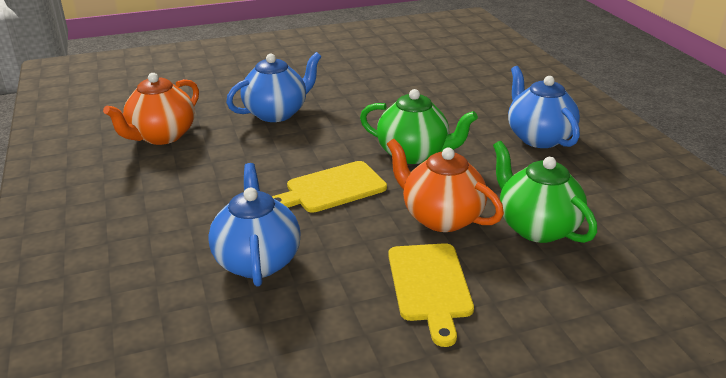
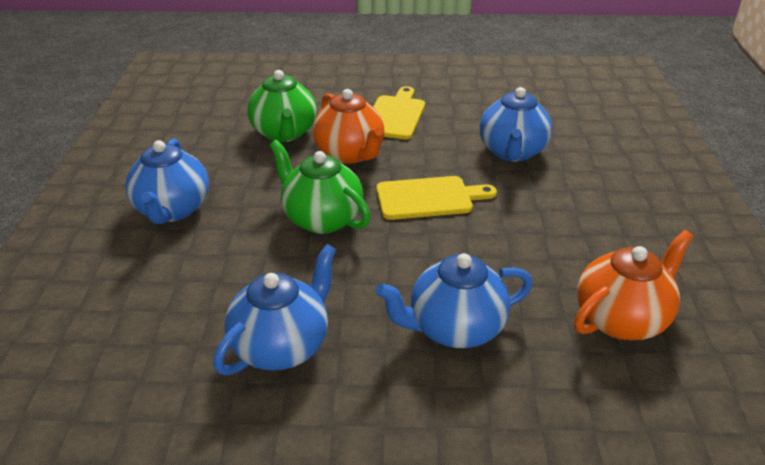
camera: 160 degrees left, 5 degrees up
none -> blue teapot [213,244,337,375]

